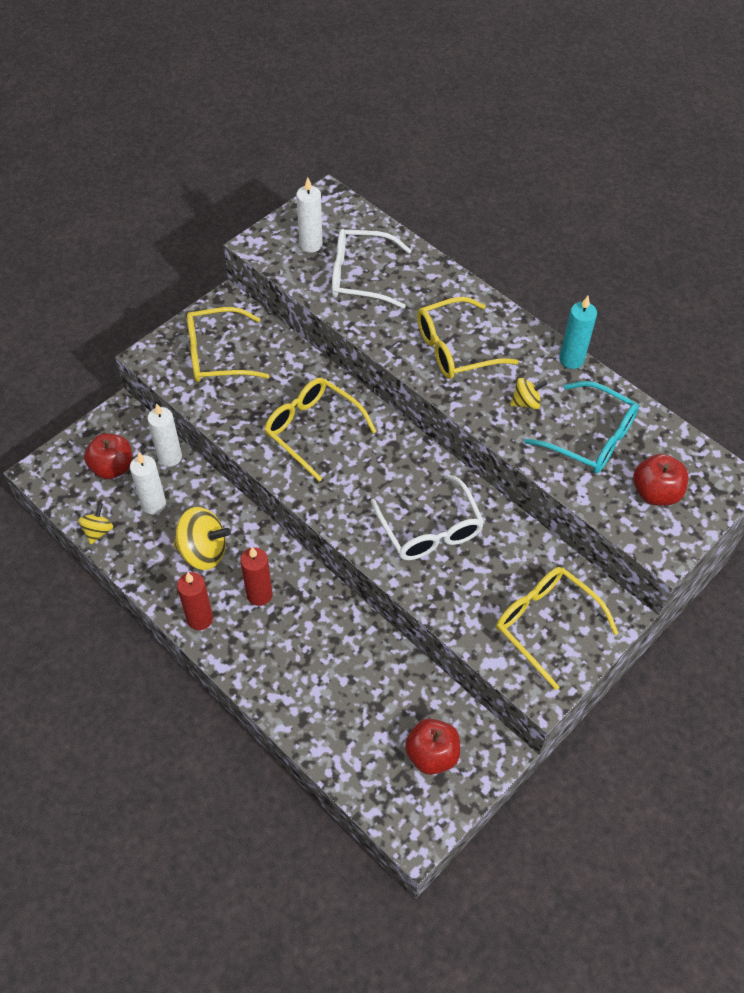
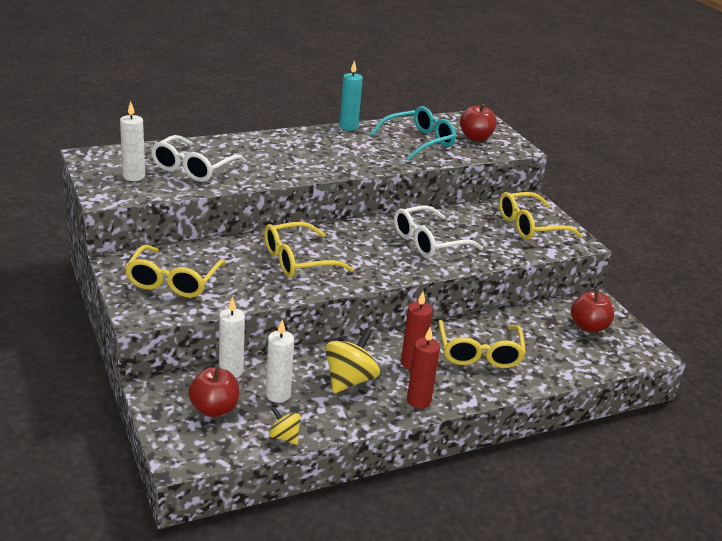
camera: 70 degrees left, 25 degrees down
white glasses [371,474,485,560] -> white glasses turned 150 degrees clockwise [394,205,483,258]
yellow glasses [417,297,519,379] -> yellow glasses moved to [438,320,526,368]
yellow spinning top [510,378,547,409] -> none

